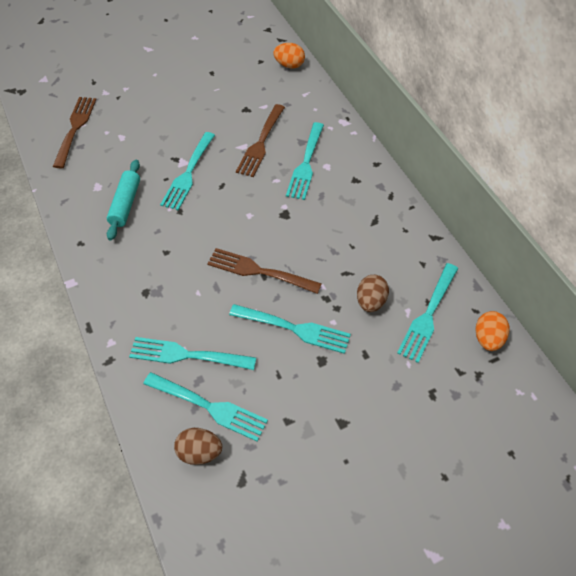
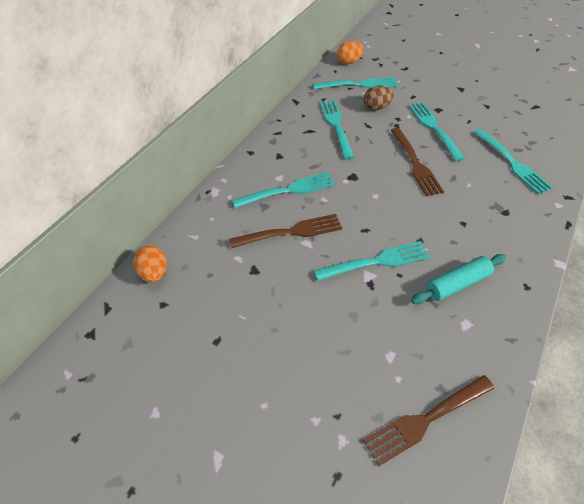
camera: 125 degrees left, 5 degrees down
turquoise fork [143,372,268,441] -> turquoise fork moved to [319,100,354,159]
brown egg [174,428,222,465] -> none

